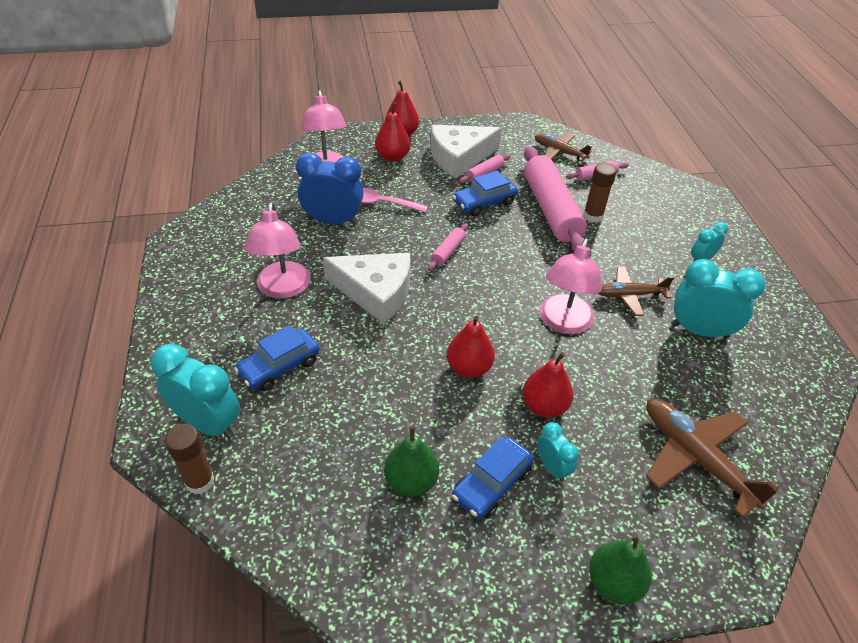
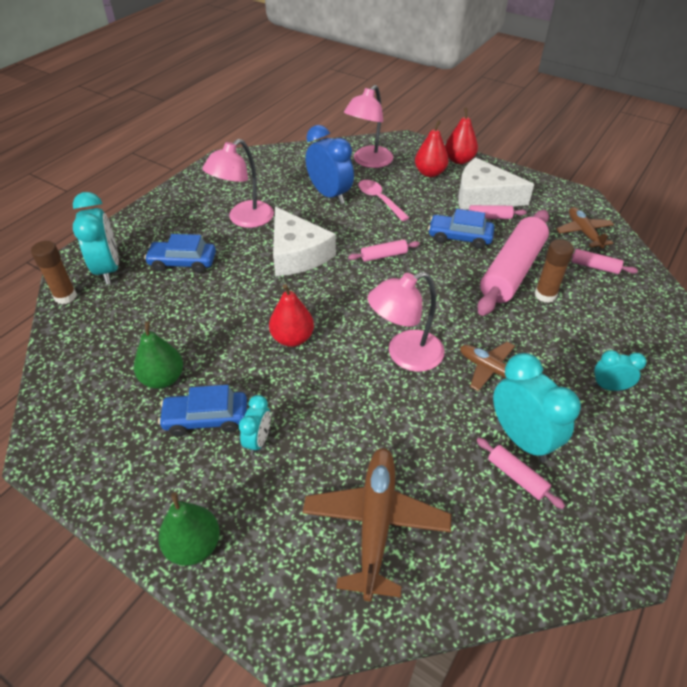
camera: 45 degrees right, 0 degrees up
red pear [523,352,573,418] -> none
none -> pink rolling pin [477,438,565,509]

